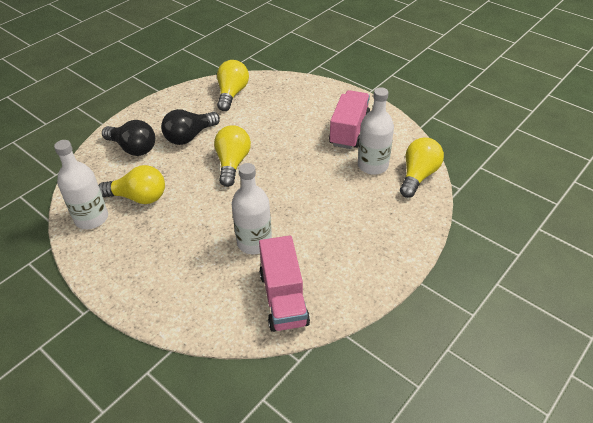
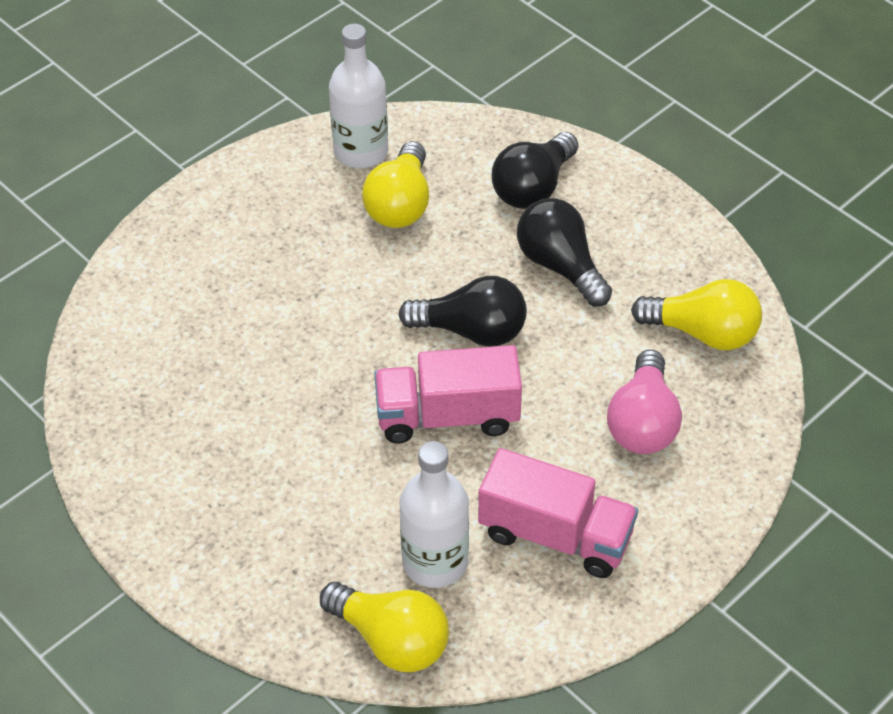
camera: 95 degrees right, 5 degrees up
yellow light bulb [214,125,251,187] -> black light bulb [398,276,527,347]
white bottle [232,163,272,254] -> none
pink truck [259,235,310,332] -> pink truck moved to [374,345,522,443]
none -> pink light bulb [607,350,682,454]

